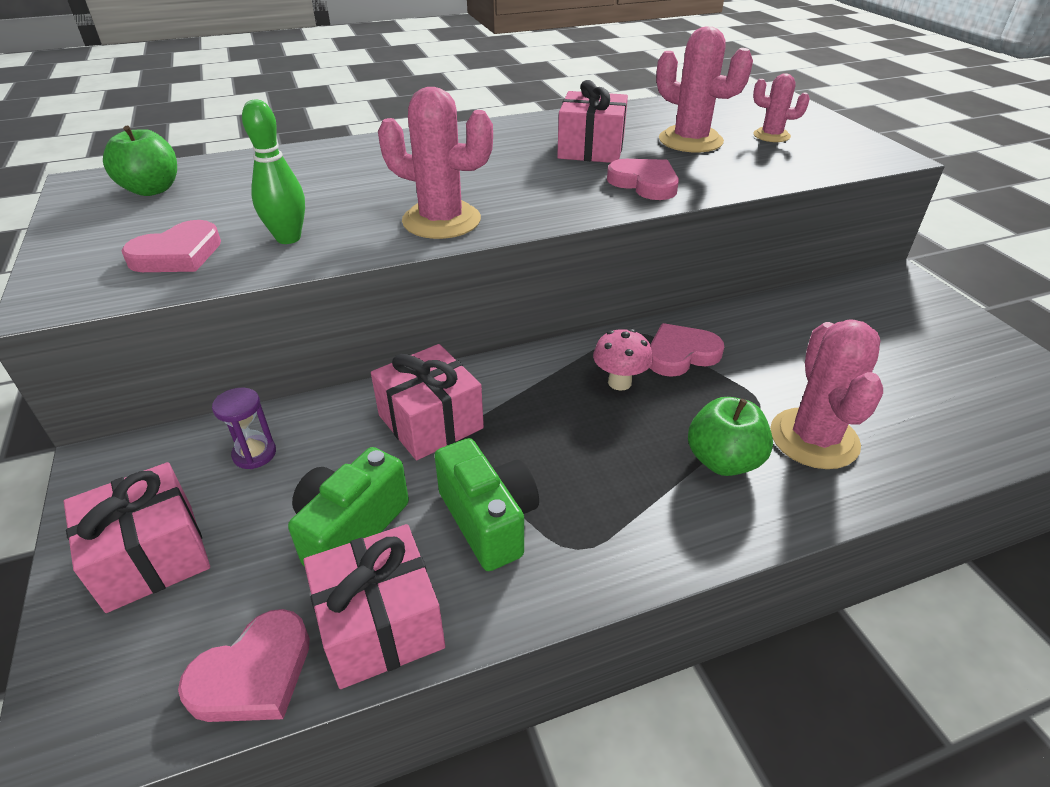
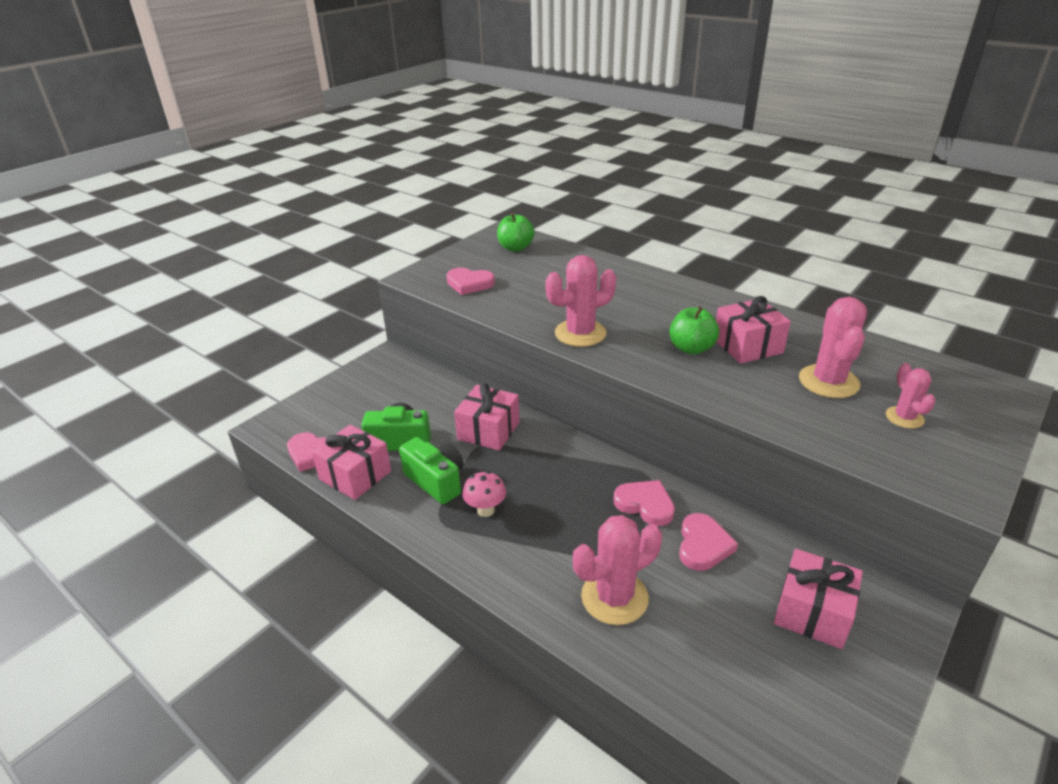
camera: 60 degrees right, 5 degrees down
pink gift [63,462,210,613] -> pink gift moved to [774,549,863,649]
purple hourglass [212,388,276,469] -> none
green bowling pin [242,100,305,244] -> none
pink cactus [378,87,493,239] -> pink cactus turned 75 degrees clockwise [545,255,616,347]
green camera [434,438,539,571] -> green camera turned 75 degrees counterclockwise [399,437,463,504]
pink mushroom [593,329,653,391] -> pink mushroom moved to [463,471,506,517]
pink heart [607,159,679,200] -> pink heart moved to [679,513,738,571]
green apple [688,397,773,476] -> green apple moved to [669,307,719,355]

